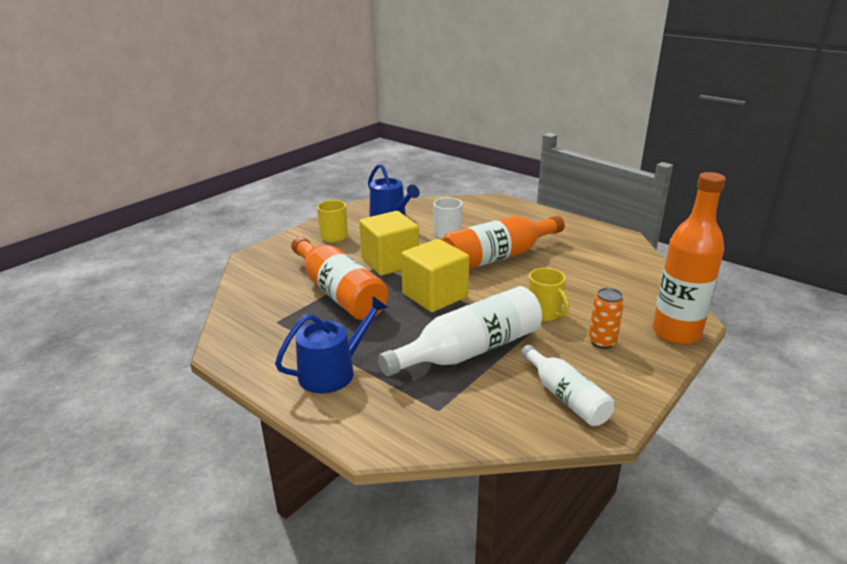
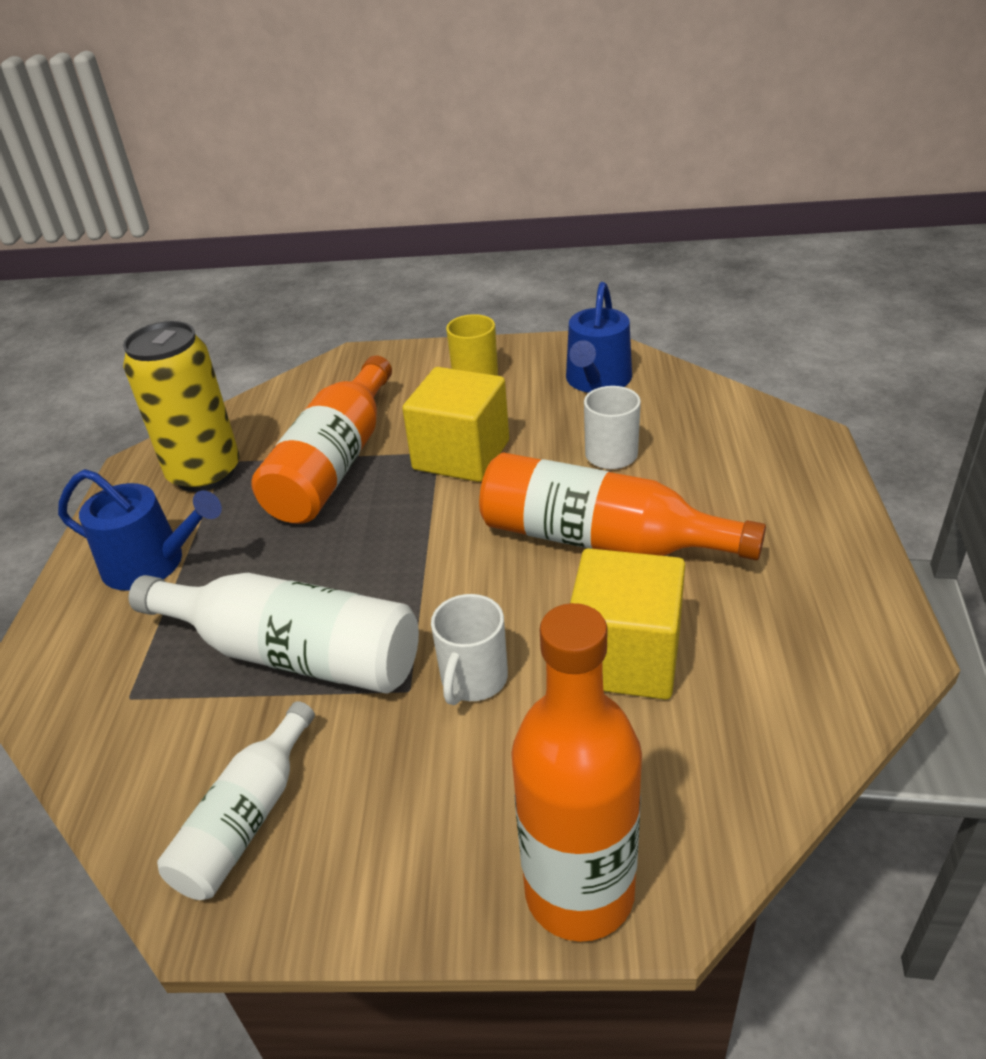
camera: 55 degrees right, 10 degrees up
yellow cube [401,239,469,312] -> yellow cube moved to [570,548,685,700]
yellow mug [528,268,569,321] -> white mug [431,594,508,705]
orange can [589,288,624,349] -> none
none -> yellow can [123,321,239,492]

